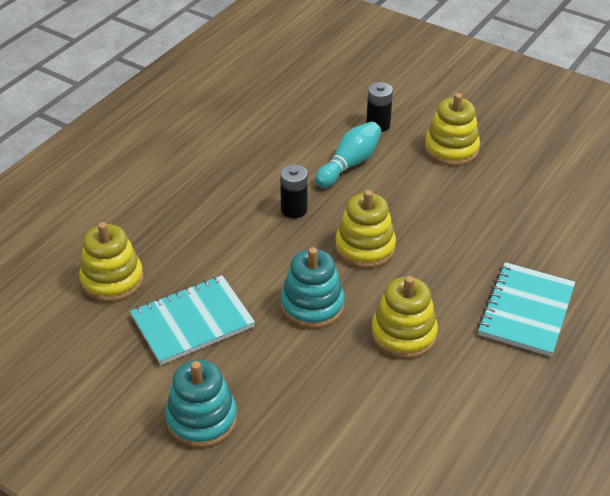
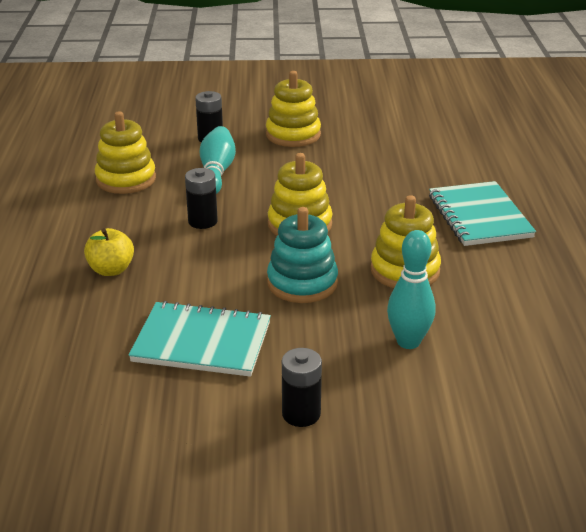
camera: 35 degrees left, 10 degrees down
yellow stacking toy [79,222,144,302] -> yellow stacking toy moved to [95,111,156,194]
turquoise notebook [130,275,255,365] -> turquoise notebook turned 75 degrees clockwise [128,301,271,377]
turquoise stacking toy [165,360,237,448] -> black battery [282,348,322,427]
none -> yellow apple [84,228,134,276]
none -> turquoise bowling pin [387,230,435,349]

